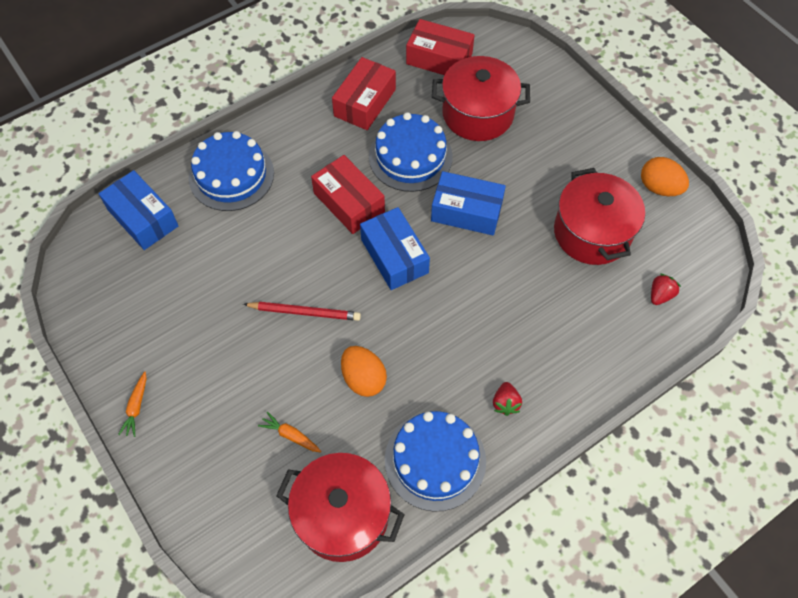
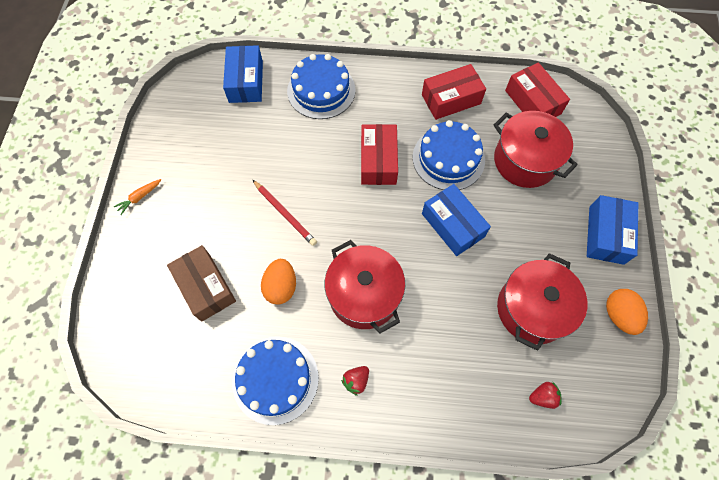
camera: 40 degrees right, 5 degrees up
orange carrot [258,412,322,453] -> brown box [167,245,236,322]
red pot [276,453,405,562] -> red pot moved to [325,240,405,333]
blue box [360,207,430,290] -> blue box moved to [587,195,638,265]

